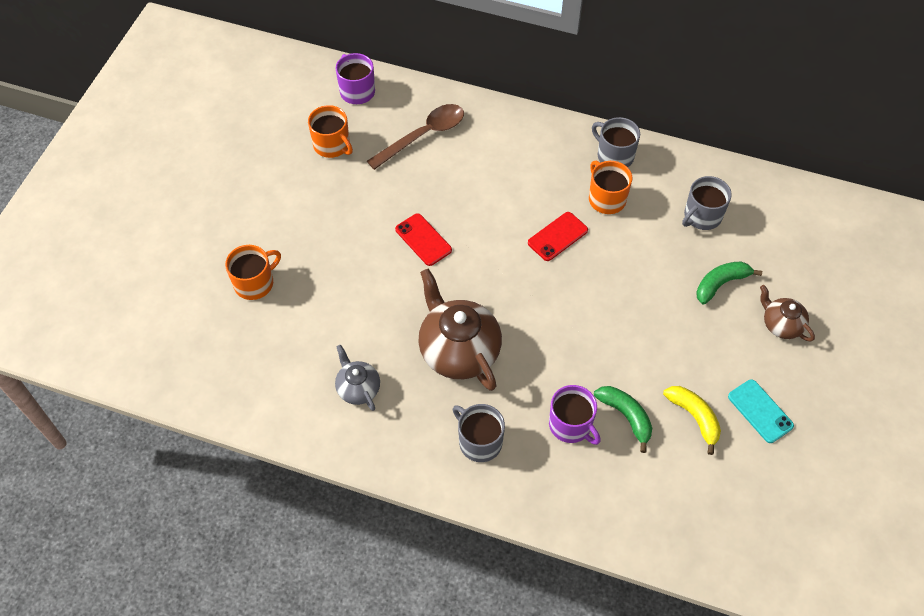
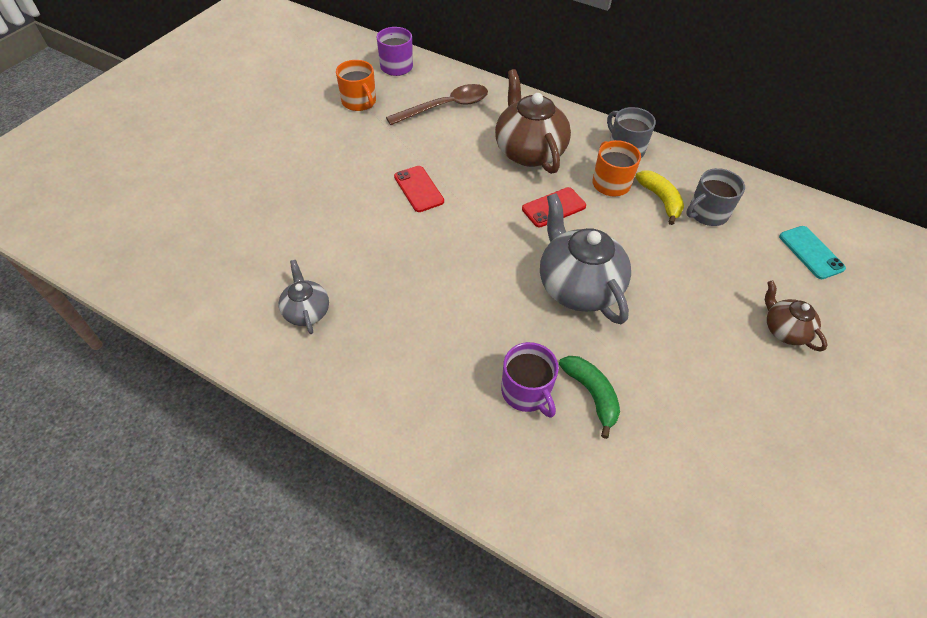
camera: 10 degrees right, 5 degrees down
orange mug [225,245,281,300] -> none
brown teapot [418,268,502,391] -> brown teapot moved to [495,69,571,174]
grey mug [453,404,505,462] -> none
yellow banana [663,386,721,455] -> yellow banana moved to [635,170,684,225]
green banana [696,261,762,304] -> none
turquoise phone [728,379,794,443] -> turquoise phone moved to [779,226,846,279]
none -> grey teapot [540,193,631,324]

